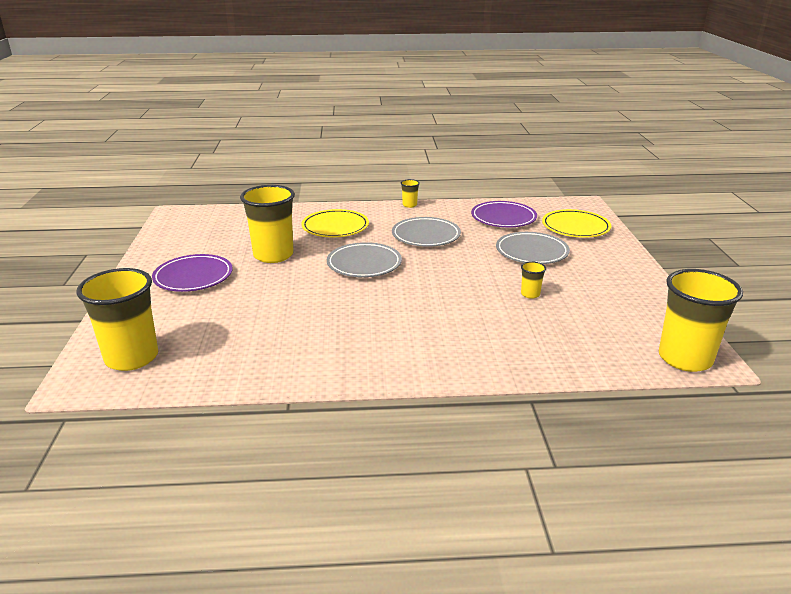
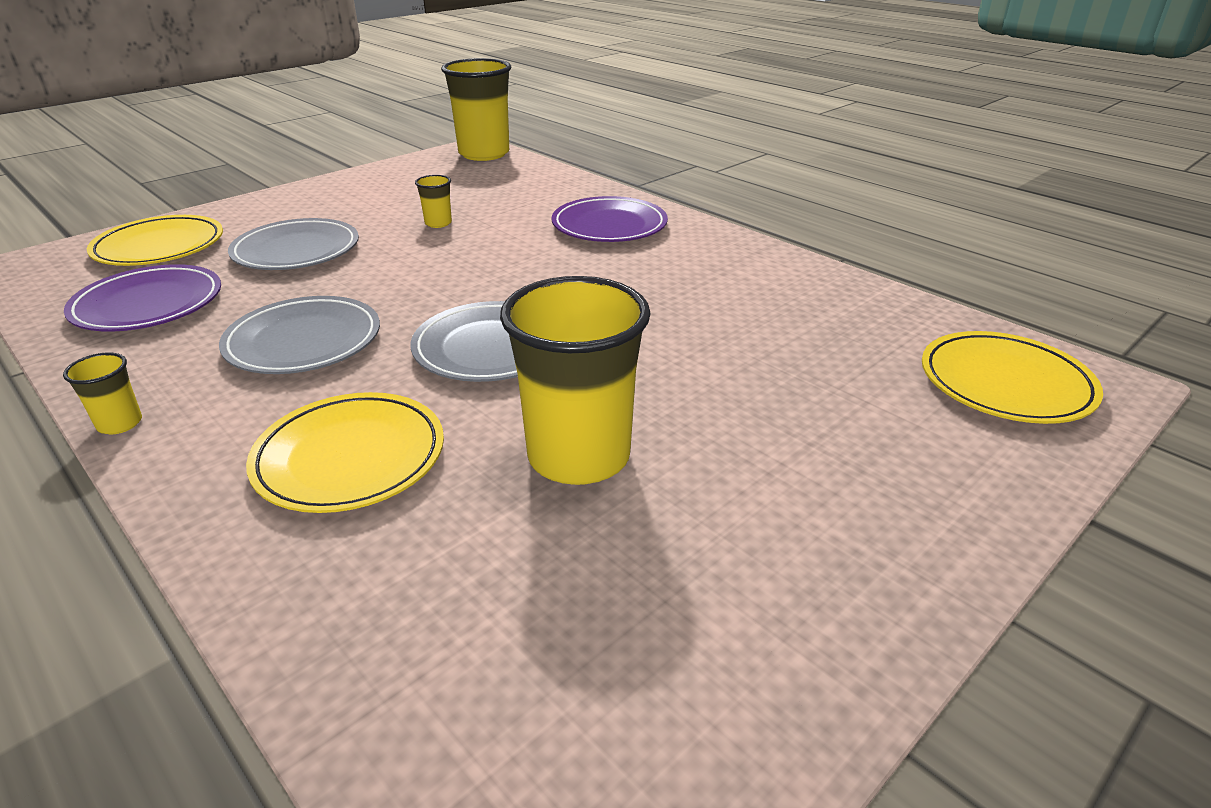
camera: 130 degrees left, 5 degrees up
yellow cup [76,268,158,371] -> yellow plate [922,331,1103,424]
purple plate [152,254,233,292] -> purple plate moved to [551,196,668,242]

